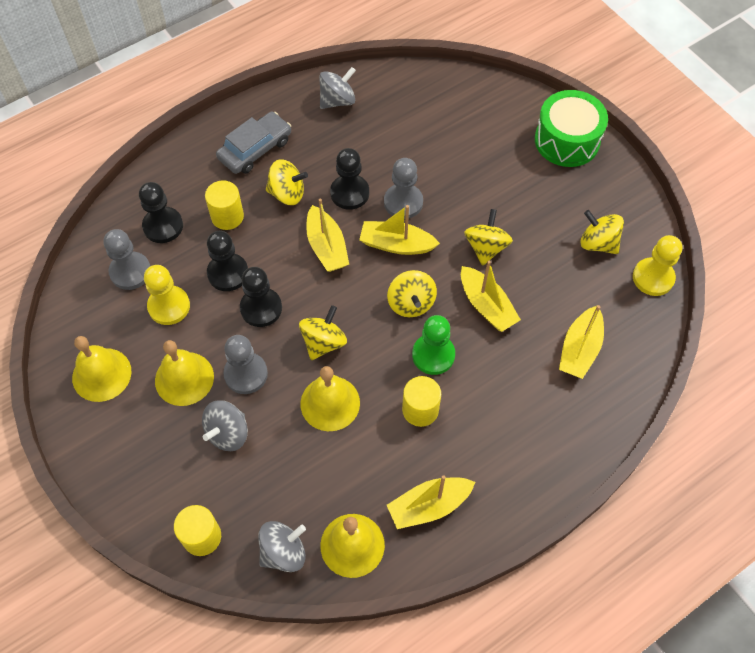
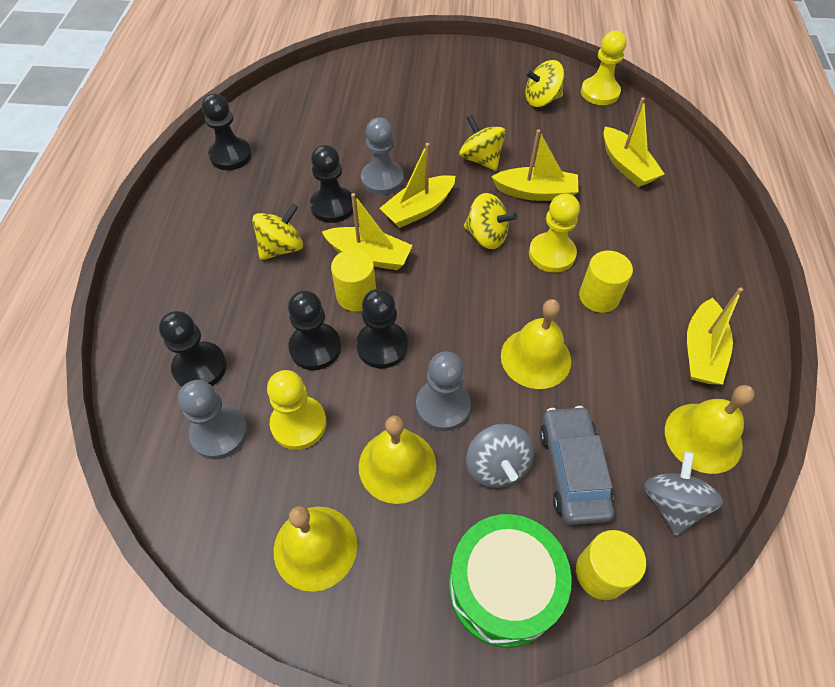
camera: 50 degrees left, 5 degrees down
yellow cylinder [205,181,244,230] -> yellow cylinder moved to [331,249,376,311]
grey car [216,112,291,174] -> grey car moved to [540,406,614,525]
yellow spinning top [299,305,347,360] -> none
grey spinning top [319,67,356,109] -> black pawn [202,93,252,170]
green pawn [412,315,455,375] -> yellow pawn [529,193,580,273]
green drum [535,90,608,167] -> green drum moved to [449,514,572,648]

